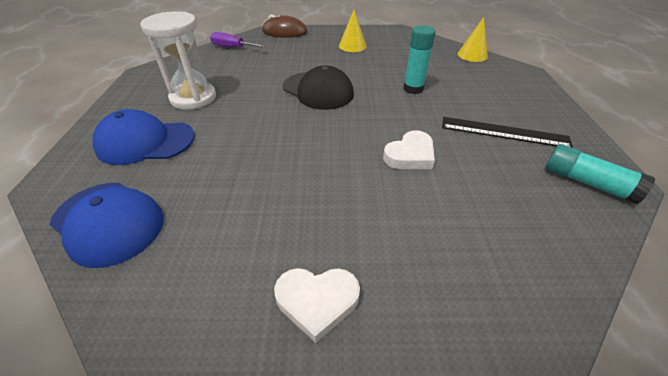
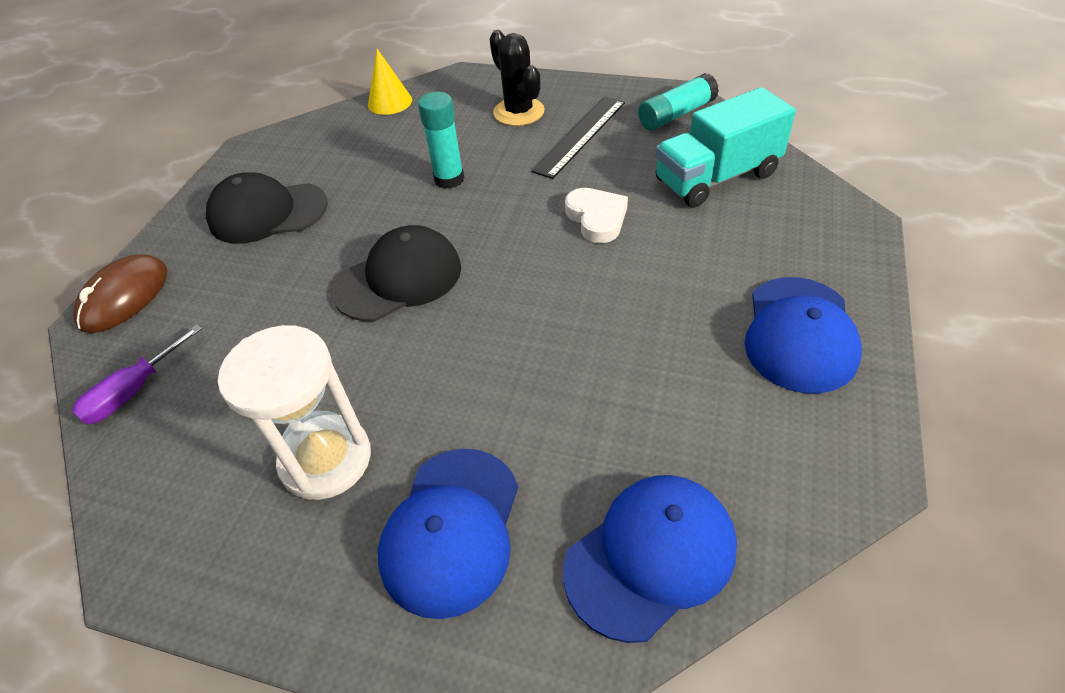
camera: 70 degrees left, 5 degrees up
white heart [274,268,360,343] -> blue cap [744,277,862,393]
yellow cone [339,10,367,52] -> black cap [206,172,328,244]
none -> black cactus [490,30,545,126]
none -> turquoise truck [655,87,796,208]

